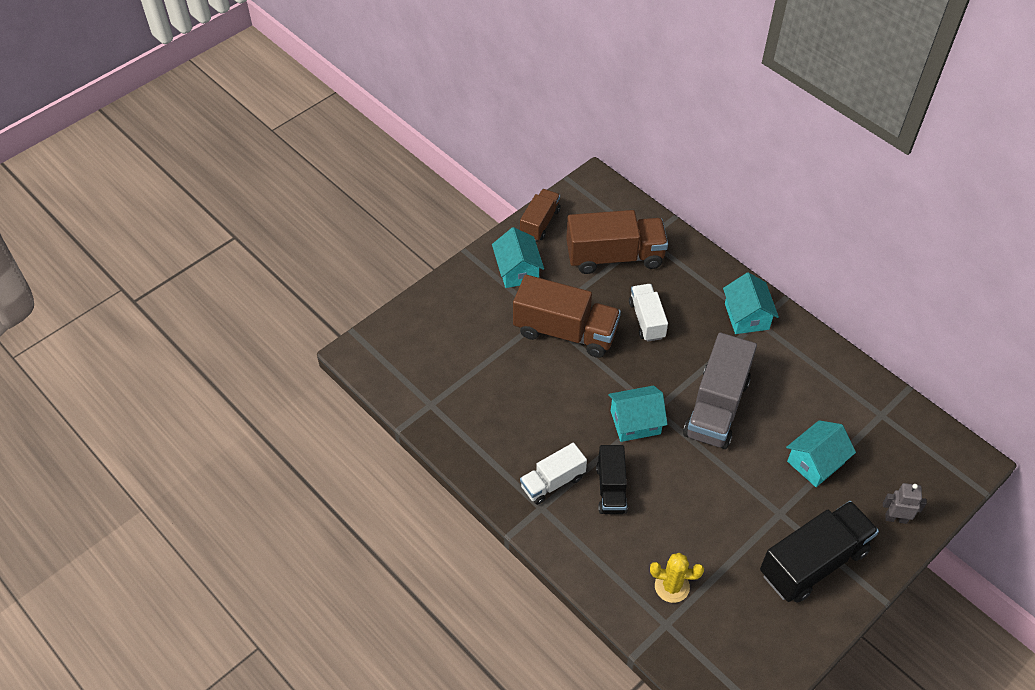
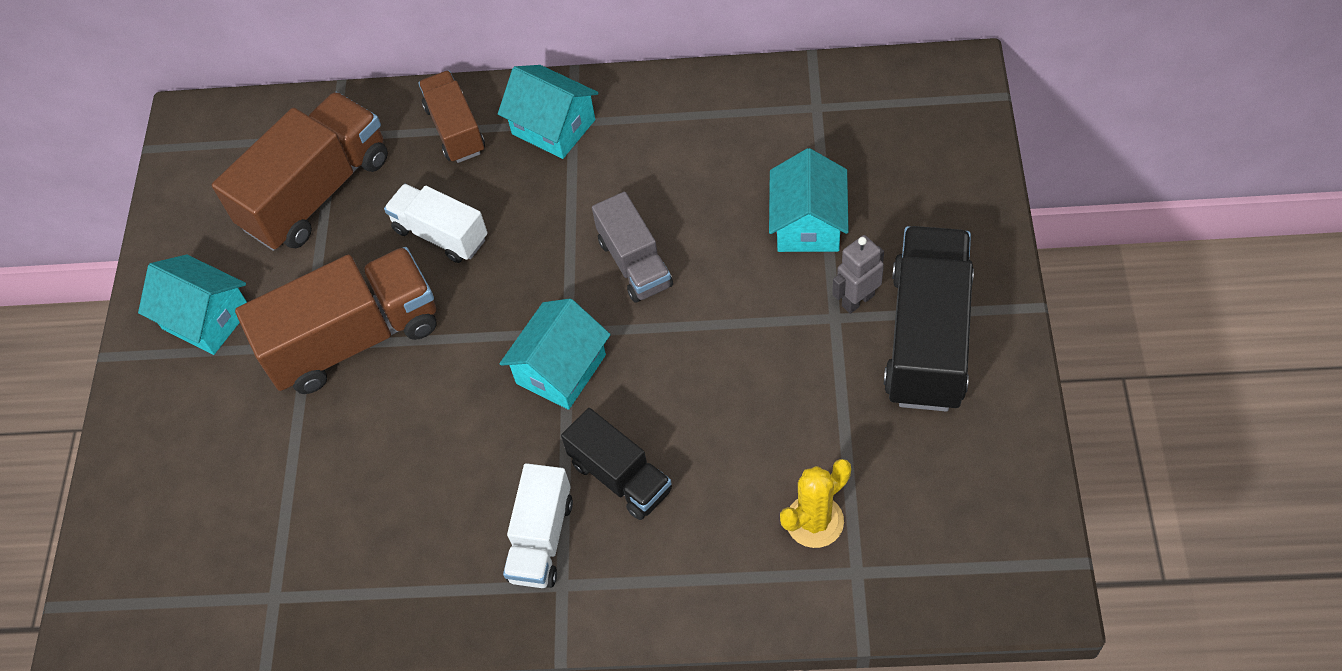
camera: 40 degrees left, 5 degrees up
brown truck [520,189,561,241] -> brown truck moved to [418,71,485,163]
grey truck [683,333,757,449] -> grey truck [592,192,673,303], size x0.59
grey robot [883,483,927,524] -> grey robot moved to [832,235,884,314]

